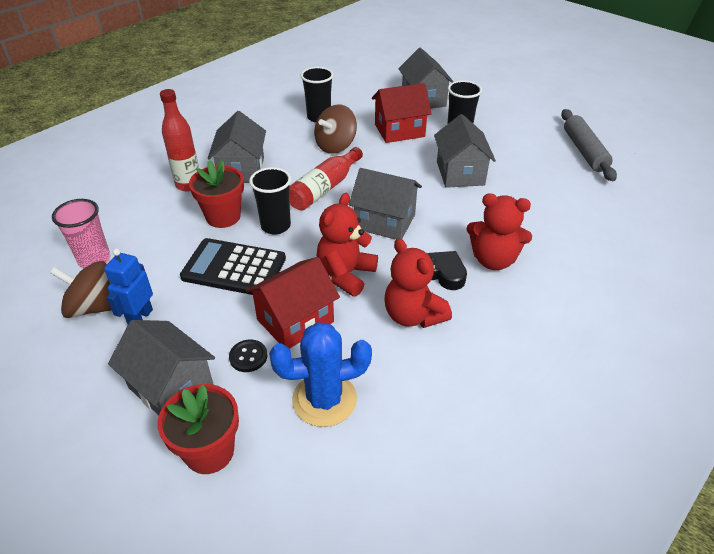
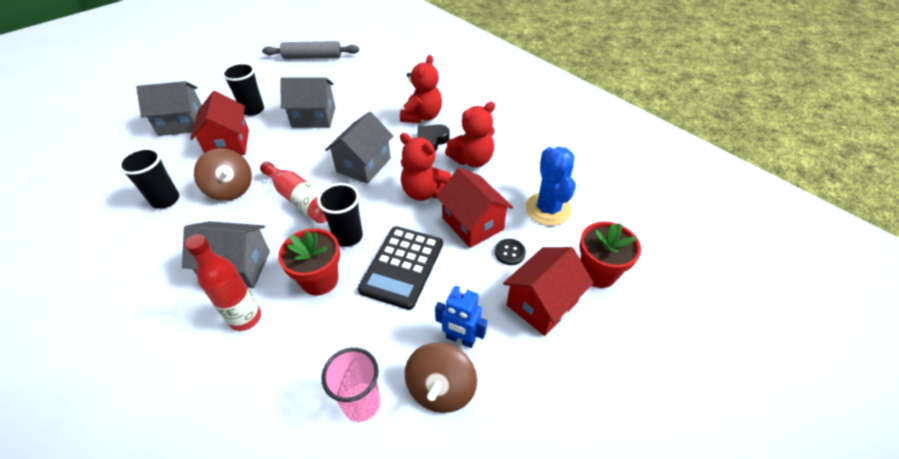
camera: 85 degrees left, 5 degrees up
grey house [108,320,215,415] -> red house [503,247,593,336]

